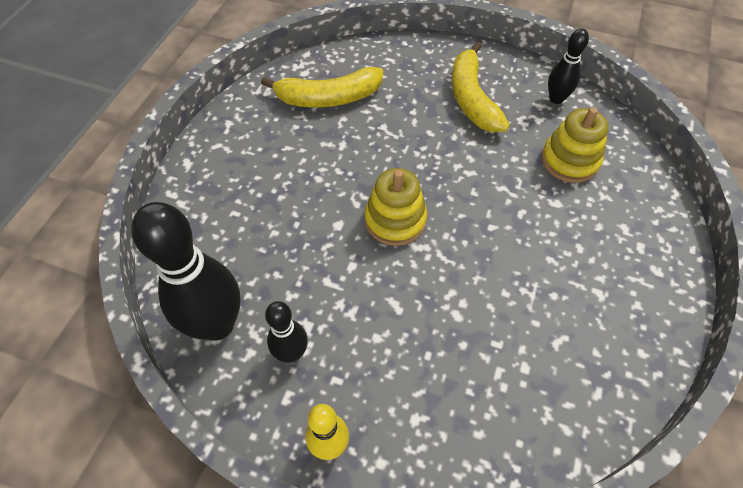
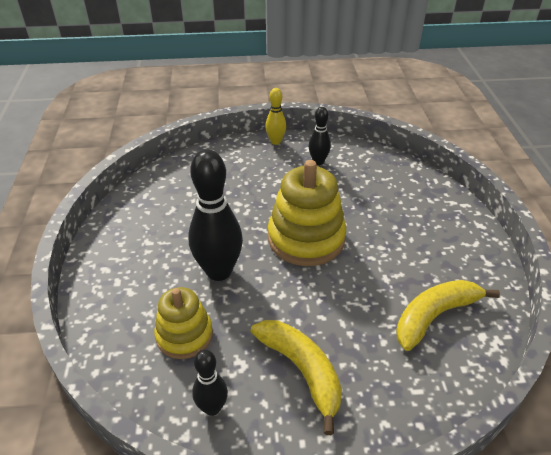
camera: 155 degrees right, 15 degrees down
black bowling pin [131,202,240,341] -> black bowling pin moved to [188,149,243,281]
yellow stacking toy [365,168,427,246] -> yellow stacking toy [268,160,346,266], size x1.62

